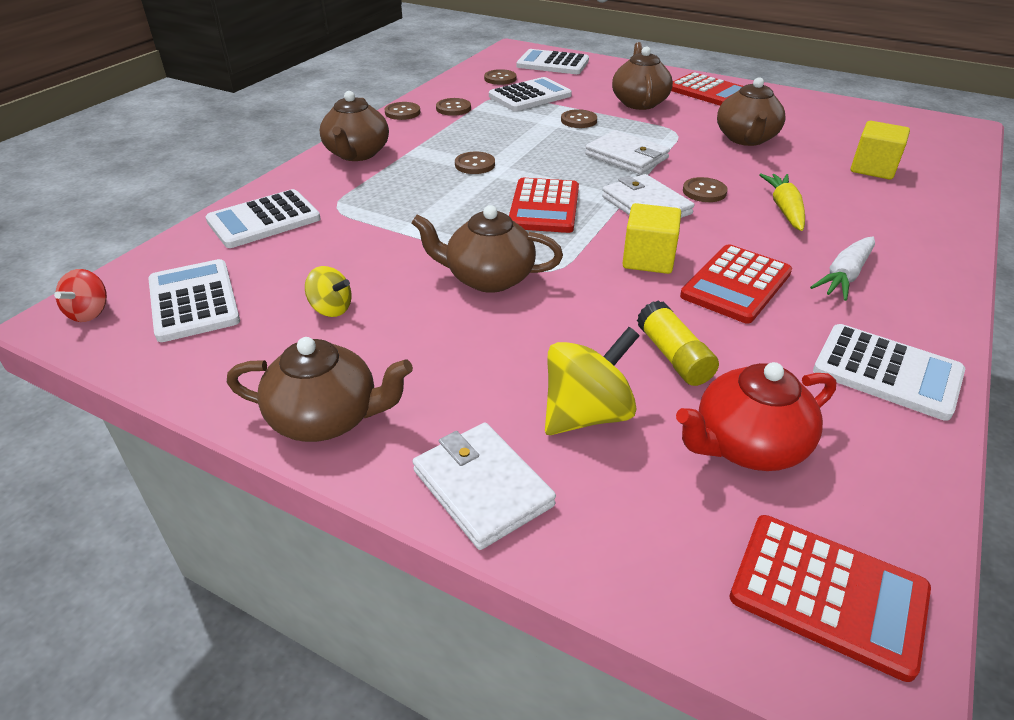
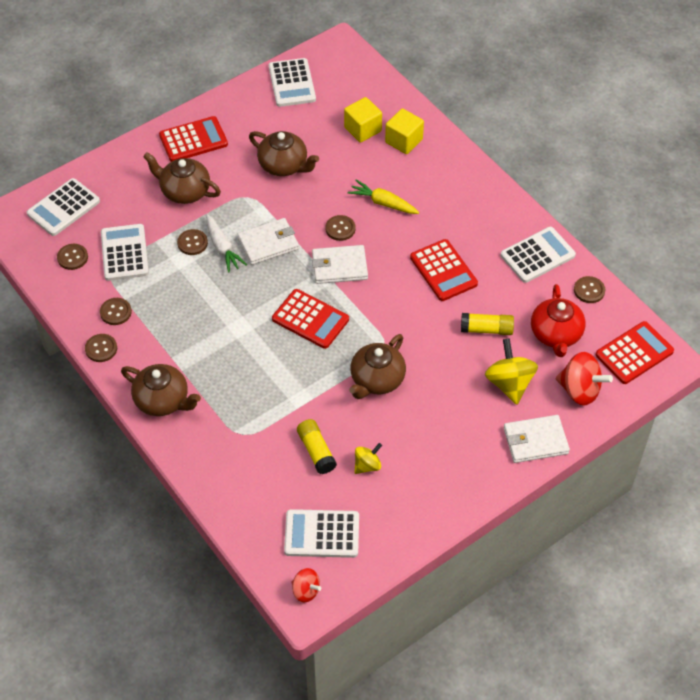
camera: 65 degrees left, 15 degrees up
white calculator [206,189,321,248] -> white calculator moved to [269,58,316,107]
brown teapot [227,337,413,442] -> none
brown button [455,152,495,174] -> brown button moved to [574,276,605,303]
yellow cube [622,203,681,274] -> yellow cube moved to [385,108,424,154]
white carrot [810,237,875,301] -> white carrot moved to [206,214,247,273]
none -> yellow glue stick [297,419,337,474]
none -> red spinning top [556,352,613,406]

